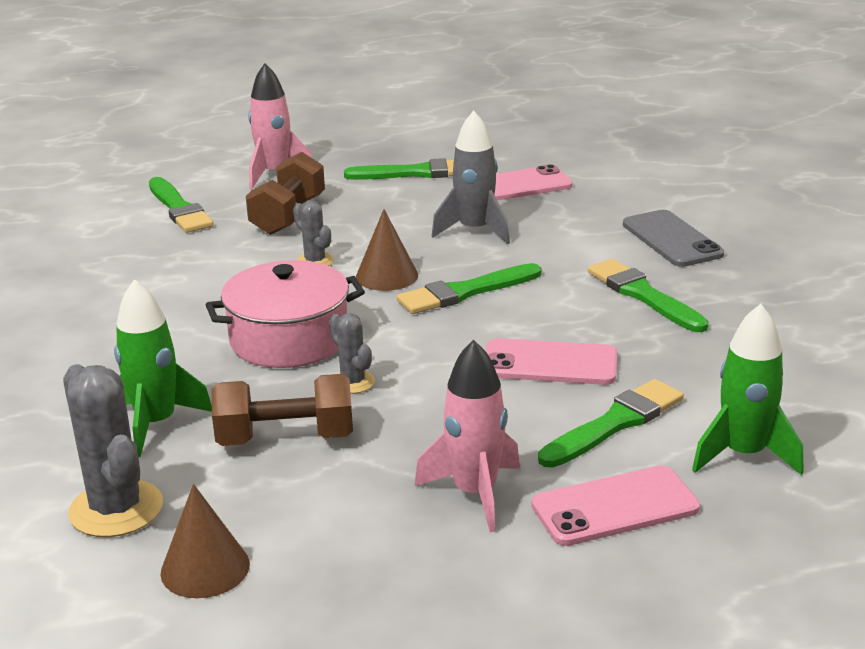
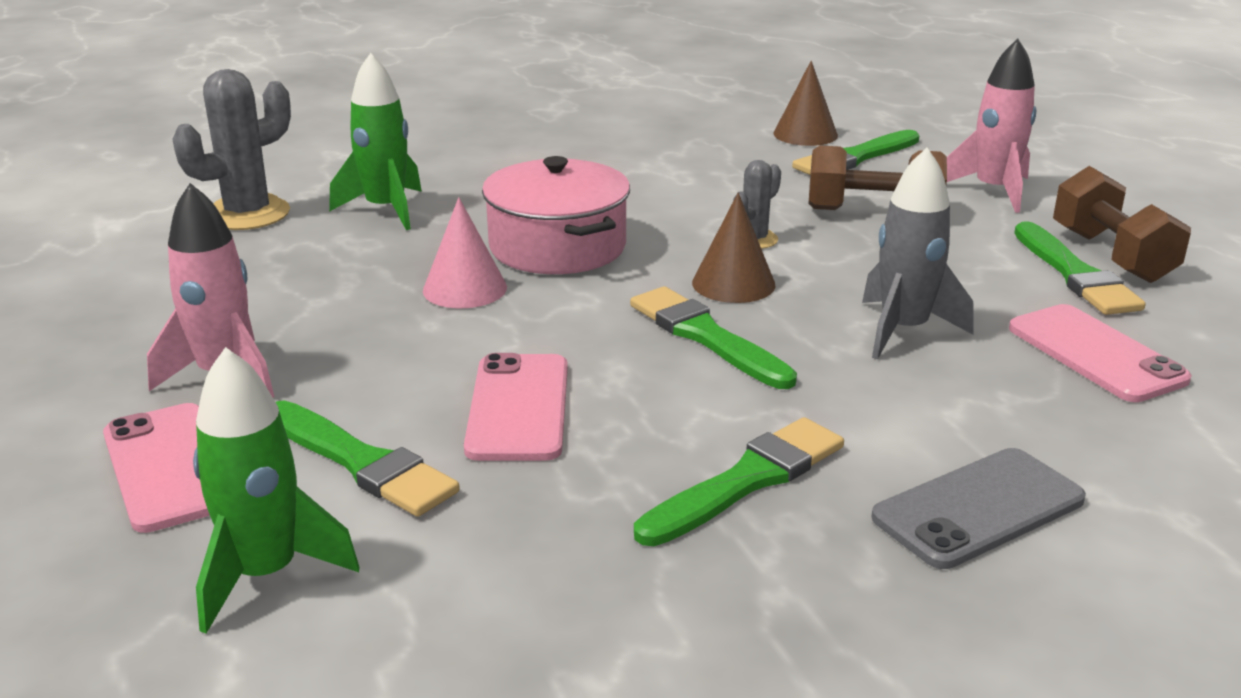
camera: 80 degrees right, 0 degrees up
brown cone [161,484,250,598] -> brown cone moved to [773,61,838,146]
brown dumbbell [212,374,353,446] -> brown dumbbell moved to [1053,166,1191,283]
grey cactus [329,313,375,394] -> pink cone [423,197,507,308]

